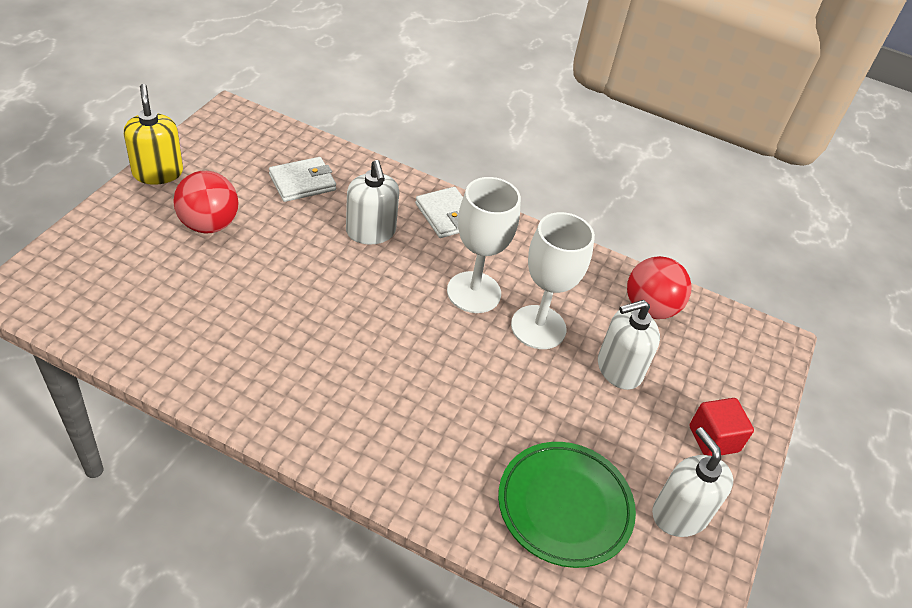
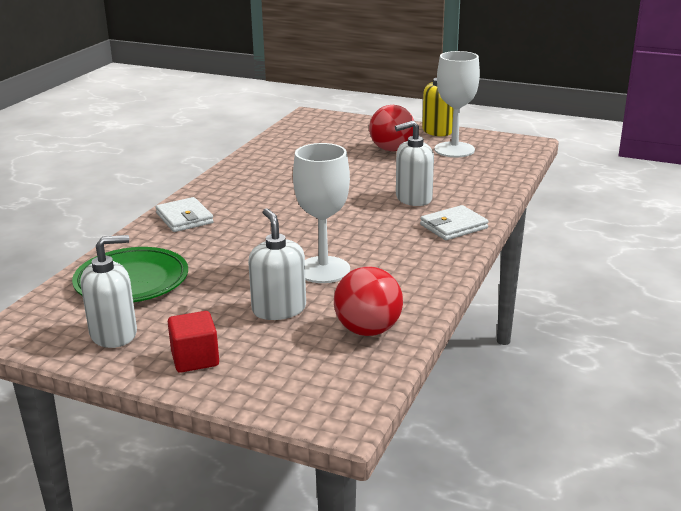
camera: 95 degrees right, 20 degrees down
white wallet [269,157,336,202] -> white wallet moved to [156,197,214,232]
white goblet [447,177,521,313] -> white goblet moved to [434,51,480,157]

